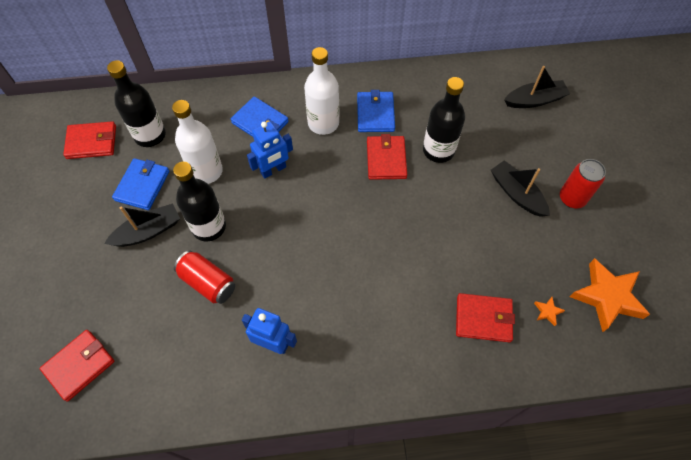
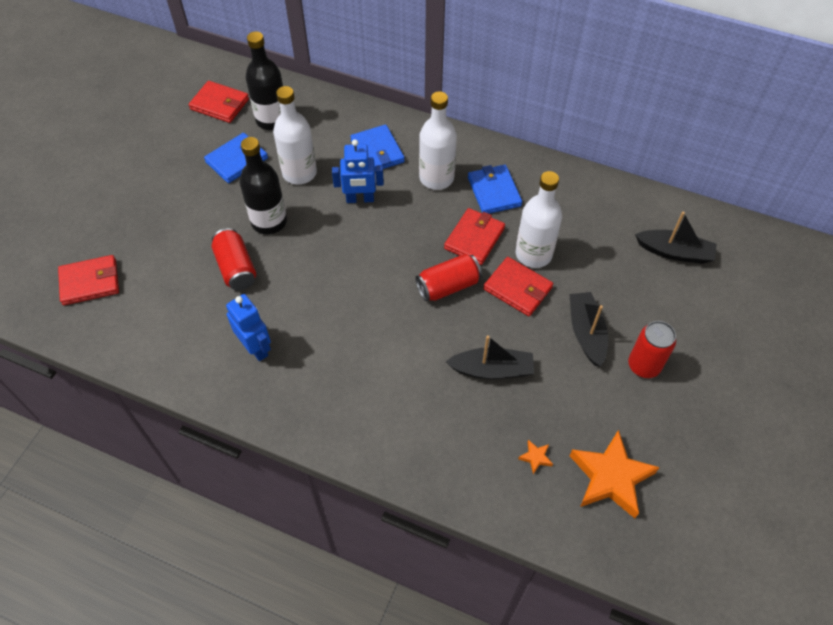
camera: 30 degrees right, 5 degrees down
black boat [104,203,180,247] -> black boat moved to [446,335,534,379]
blue wallet [357,90,395,132] -> blue wallet turned 45 degrees counterclockwise [468,165,522,214]
black bottle [423,77,465,163] -> white bottle [516,171,562,268]
red wallet [456,293,515,342] -> red wallet moved to [483,257,553,316]
none -> red can [416,254,482,301]

